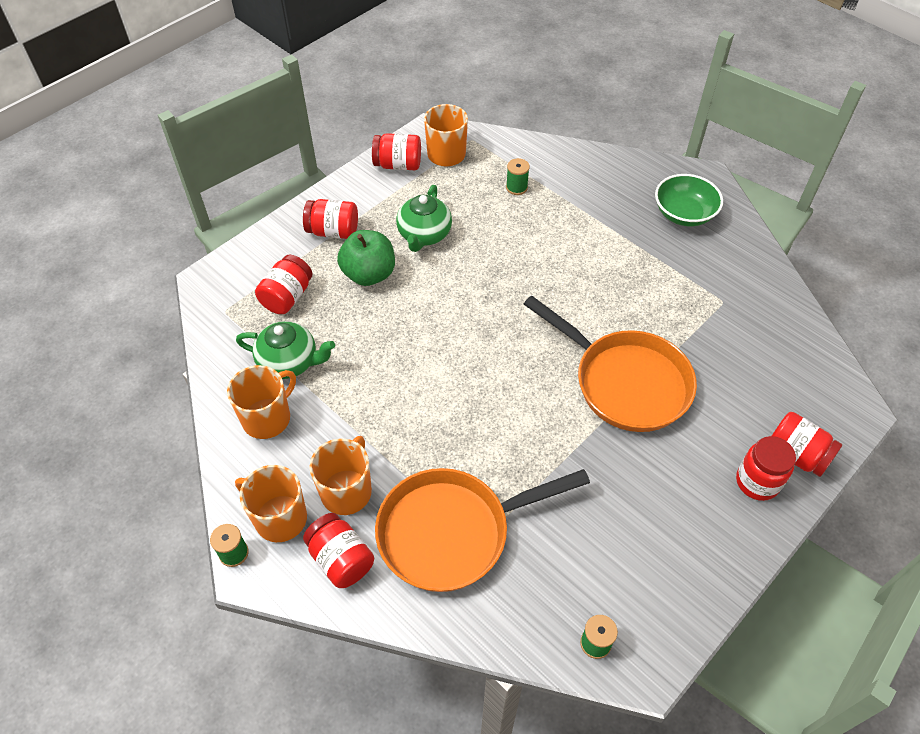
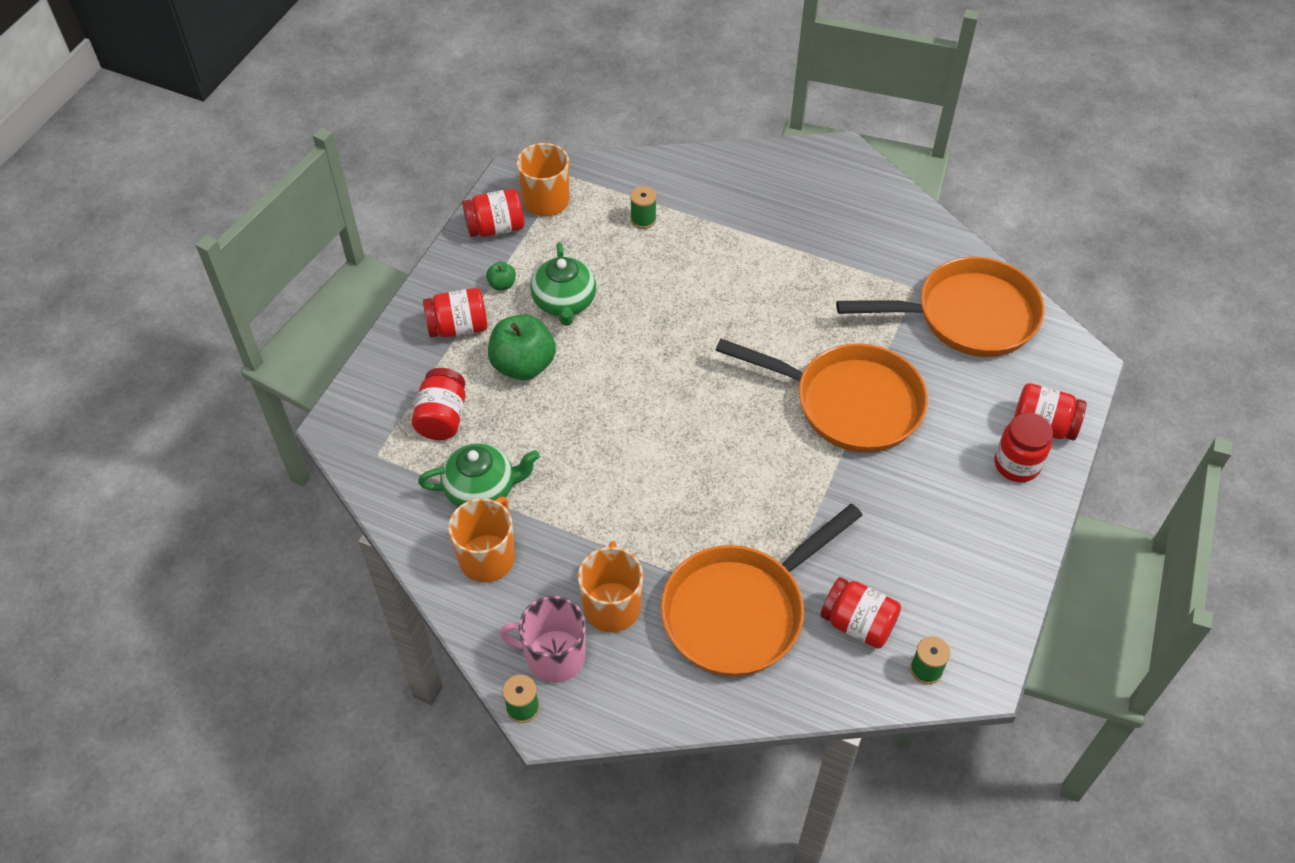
camera: 20 degrees left, 0 degrees up
orange mug [235,465,307,542] -> pink mug [500,596,586,683]
red jar [303,513,374,588] -> red jar moved to [820,577,901,649]
green bowl [655,174,723,226] -> none
none -> green apple [486,262,516,290]
none -> orange pan [836,257,1045,357]

